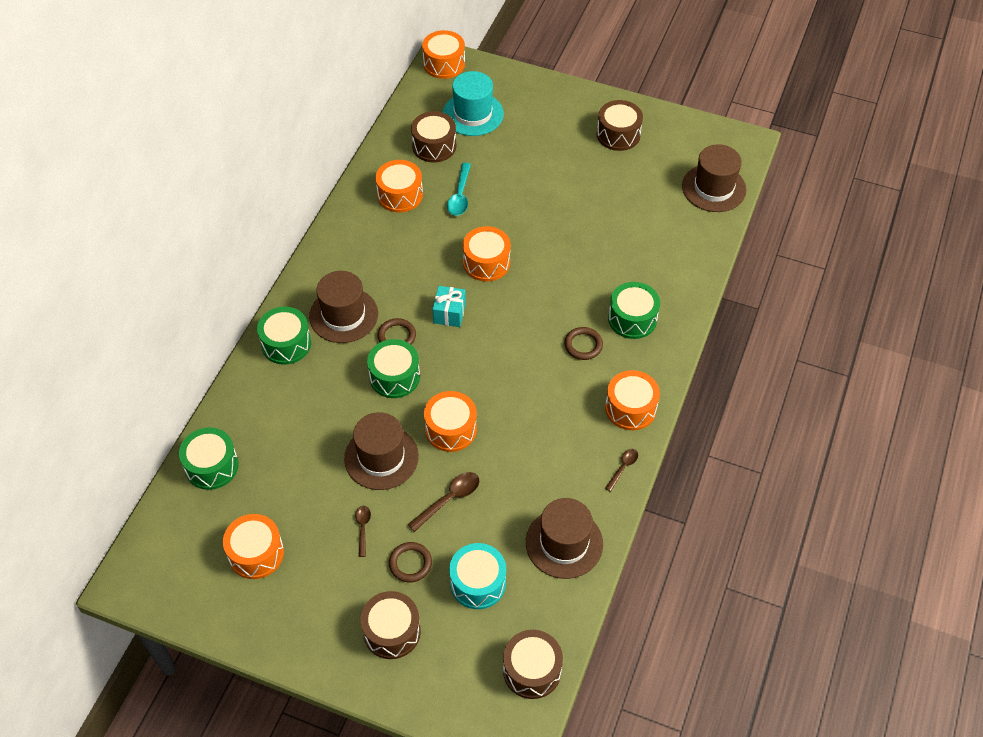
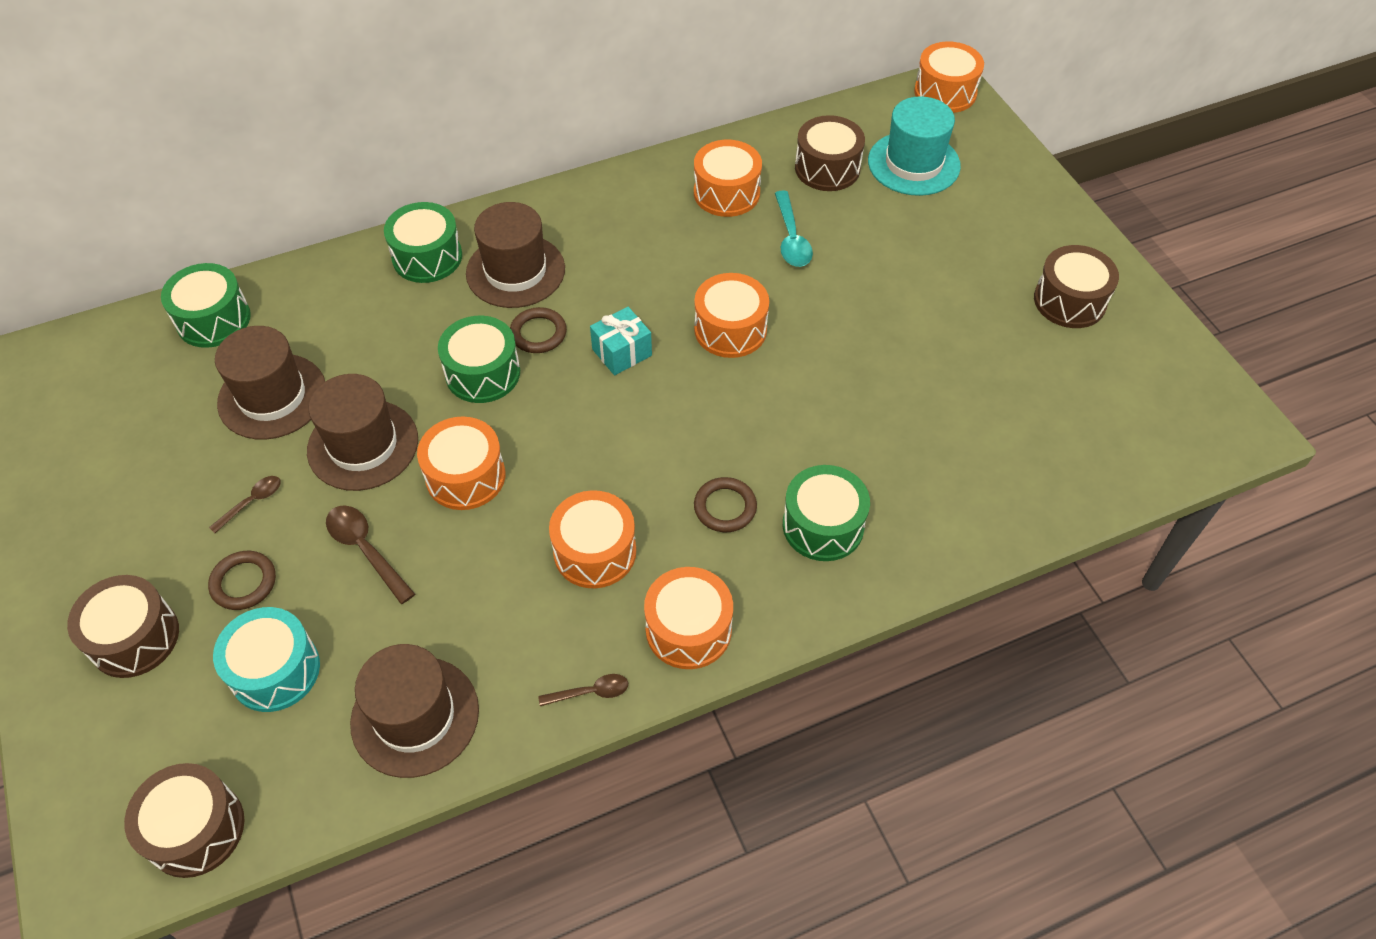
camera: 45 degrees right, 0 degrees up
orange drum [223,514,284,579] -> orange drum moved to [549,490,636,588]
brown spoon [408,472,480,532] -> brown spoon turned 135 degrees counterclockwise [326,505,415,604]
turquoise spoon [447,163,471,216] -> turquoise spoon turned 60 degrees counterclockwise [775,190,813,267]
brown hat [682,144,746,212] -> brown hat moved to [215,326,325,440]

